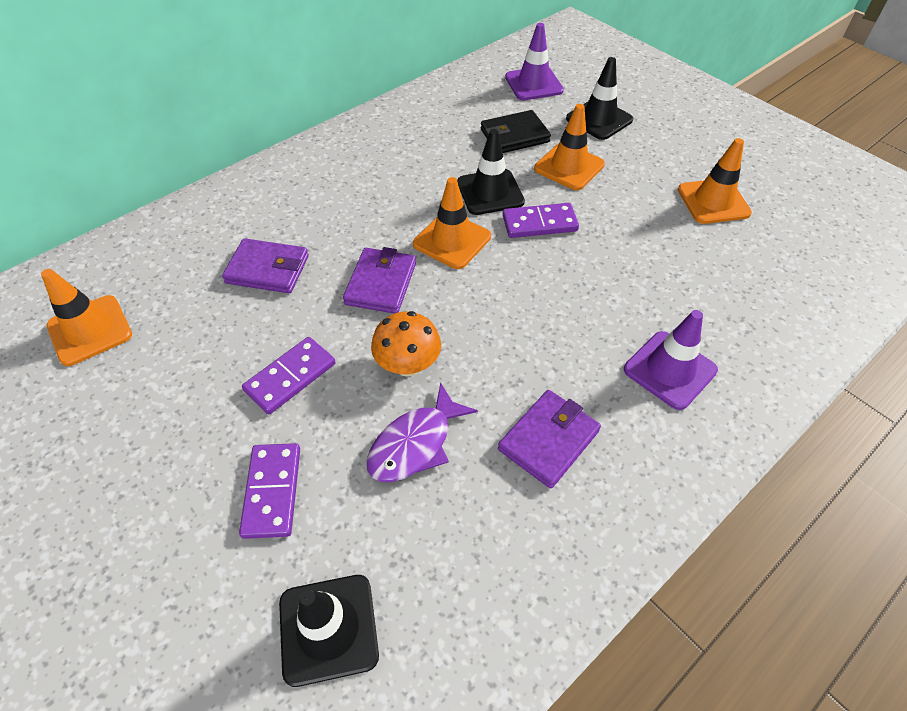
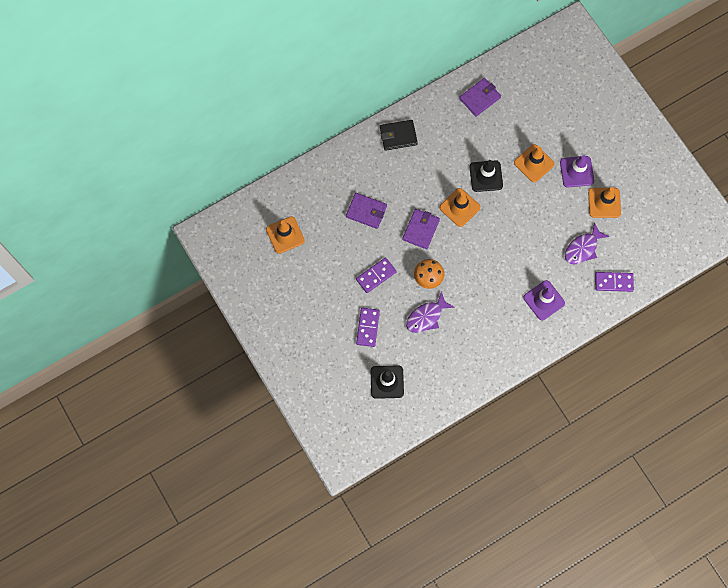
camera: 10 degrees right, 20 degrees up
black wallet [481,110,551,153] -> black wallet moved to [380,120,418,151]
purple wallet [498,390,601,489] -> purple wallet moved to [459,78,501,117]
purple domino [503,203,579,238] -> purple domino moved to [595,272,634,292]
purple traffic cone [505,23,564,100] -> purple traffic cone moved to [560,155,594,187]
black traffic cone [566,57,633,140] -> none
none -> purple fish [565,222,610,265]

